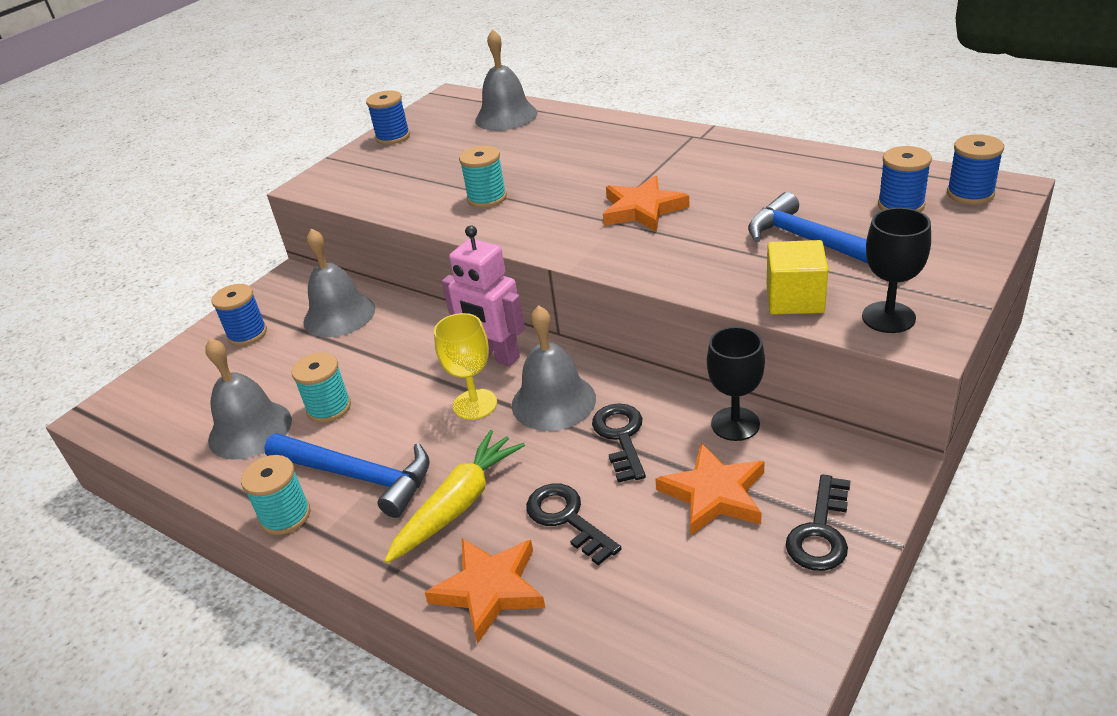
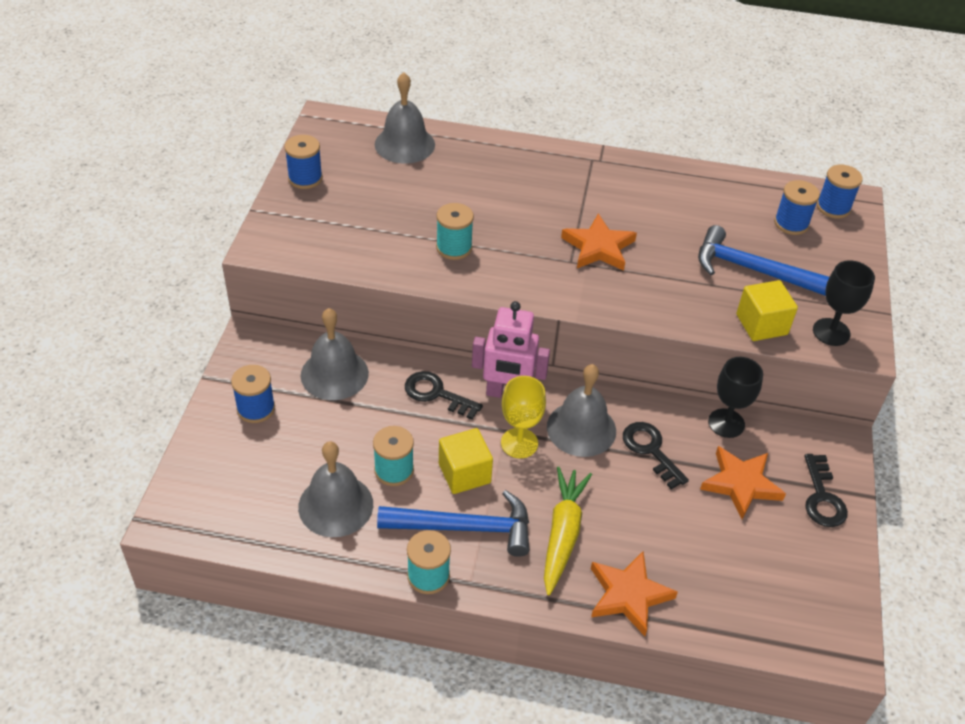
camera: 30 degrees left, 10 degrees up
black key [526,483,622,566] -> black key moved to [405,371,483,420]
none -> yellow cube [439,428,493,494]

